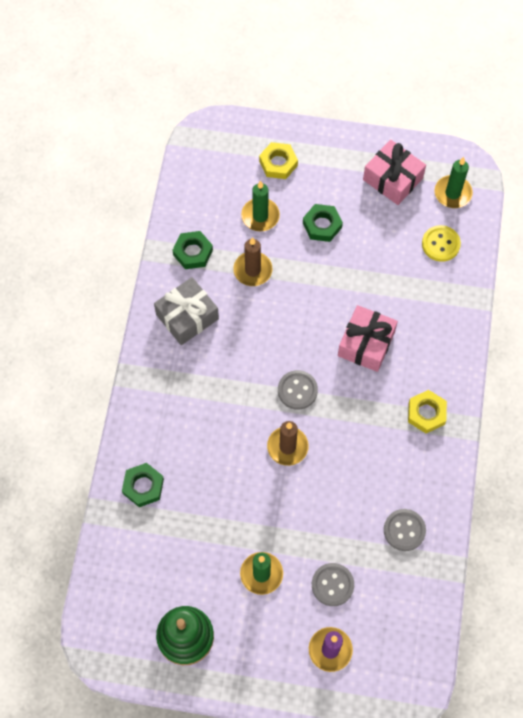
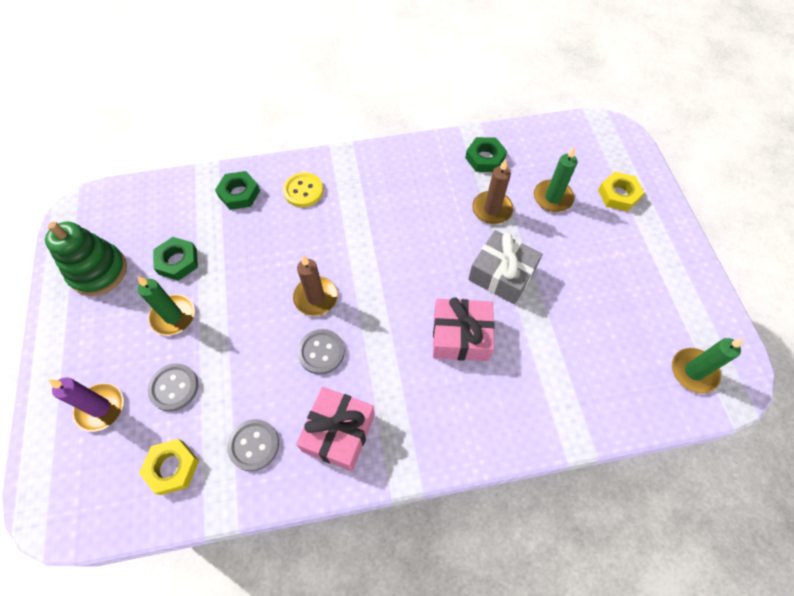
camera: 70 degrees right, 5 degrees down
grey gift [154,277,219,345] -> grey gift moved to [468,230,543,304]
grey button [278,370,318,410] -> grey button moved to [298,329,345,375]
green nut [303,204,343,242] -> green nut moved to [153,237,198,281]
pink gift [363,140,426,205] -> pink gift moved to [296,387,375,471]
yellow nut [408,390,447,433] -> yellow nut moved to [139,439,199,495]
yellow button [422,225,461,262] -> yellow button moved to [283,172,323,207]

